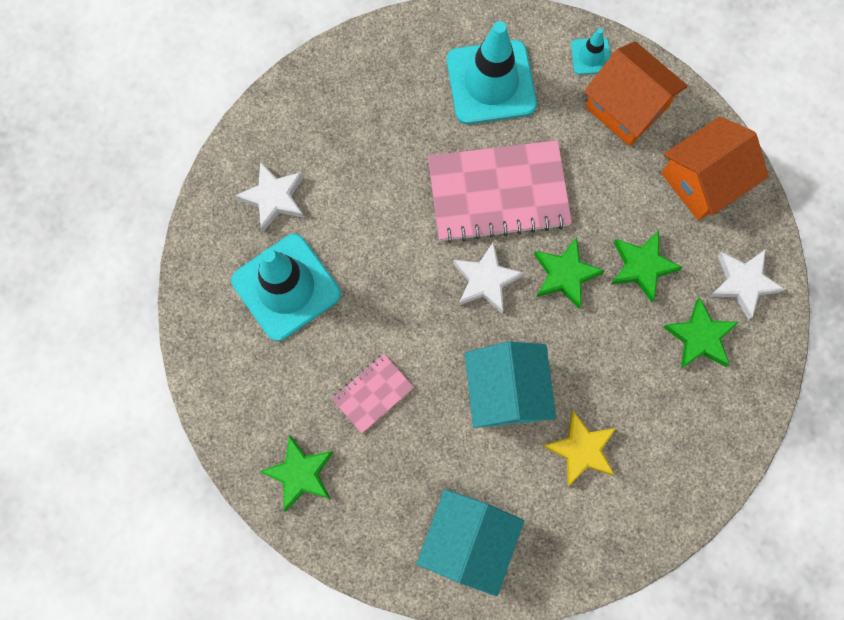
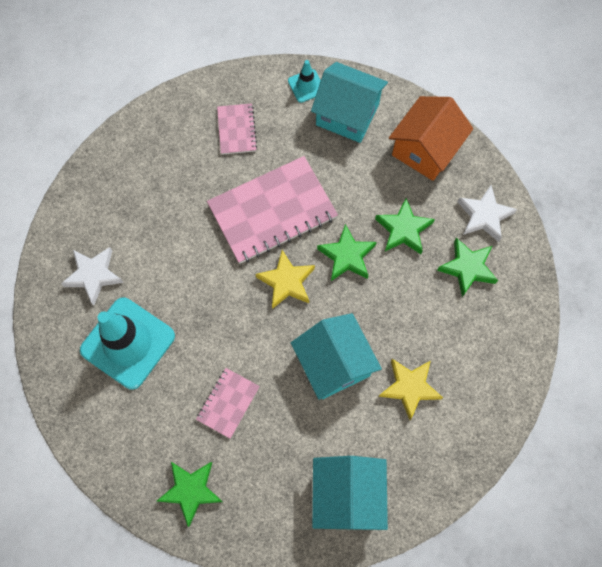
camera: 20 degrees left, 5 degrees down
turquoise traffic cone [447,21,537,124] -> pink notebook [217,103,257,155]
white star [453,242,524,313] -> yellow star [255,250,315,309]
orange house [584,41,688,146] -> turquoise house [311,62,388,143]

